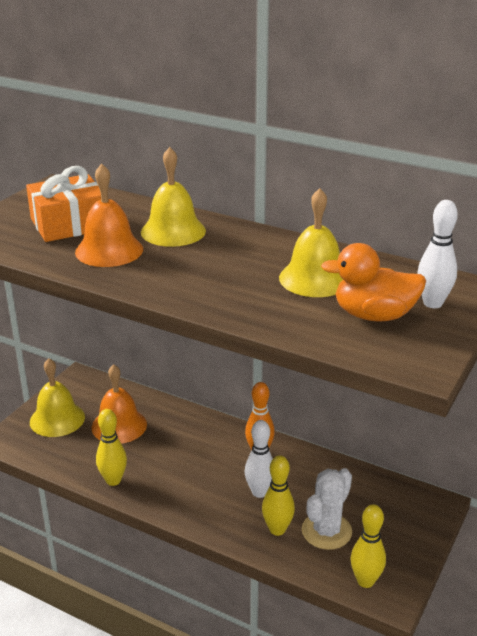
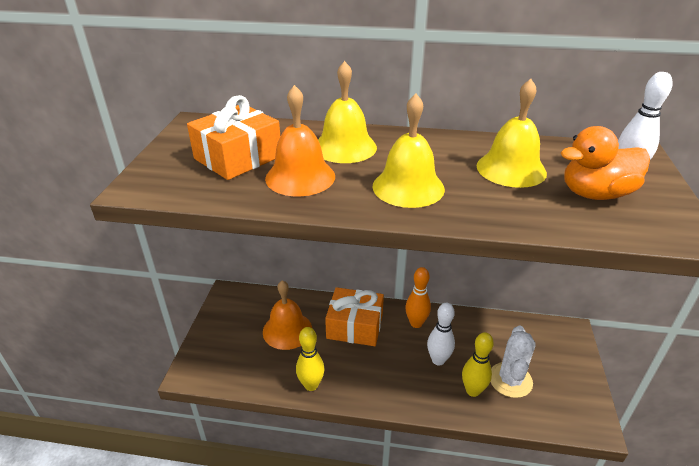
camera: 20 degrees left, 5 degrees up
yellow bell [30,358,85,437] -> yellow bell moved to [372,94,445,208]
yellow bowling pin [351,505,386,588] -> none
none -> orange gift [325,287,384,346]

